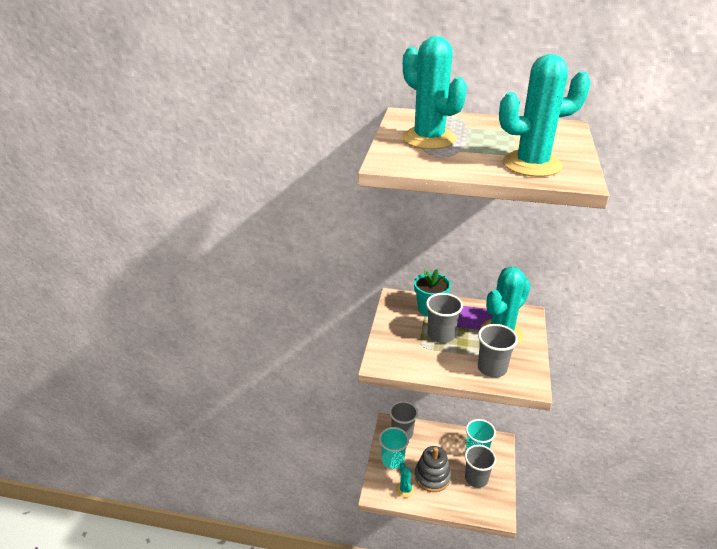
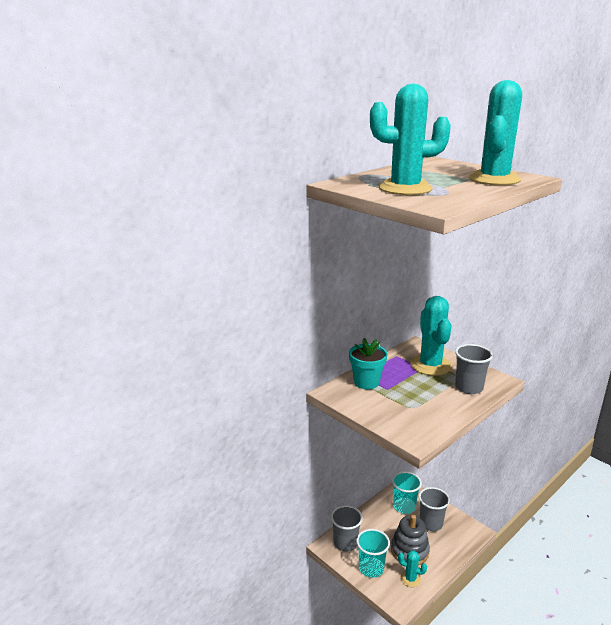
camera: 55 degrees left, 10 degrees down
grey cup [426,293,463,343] -> none

